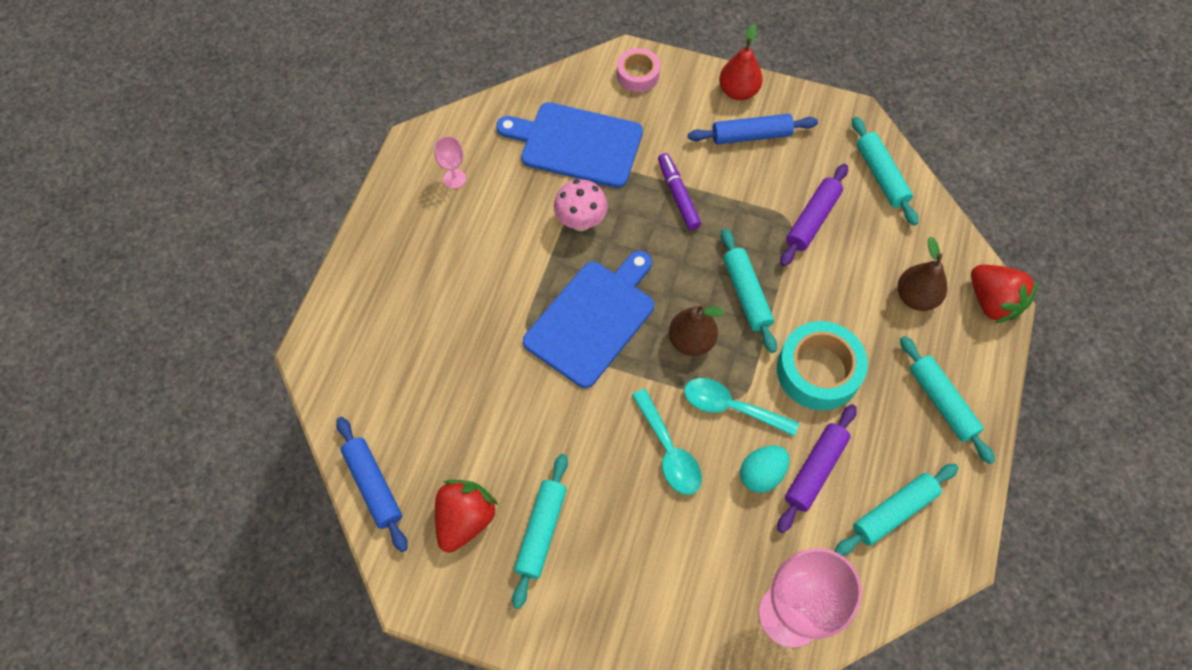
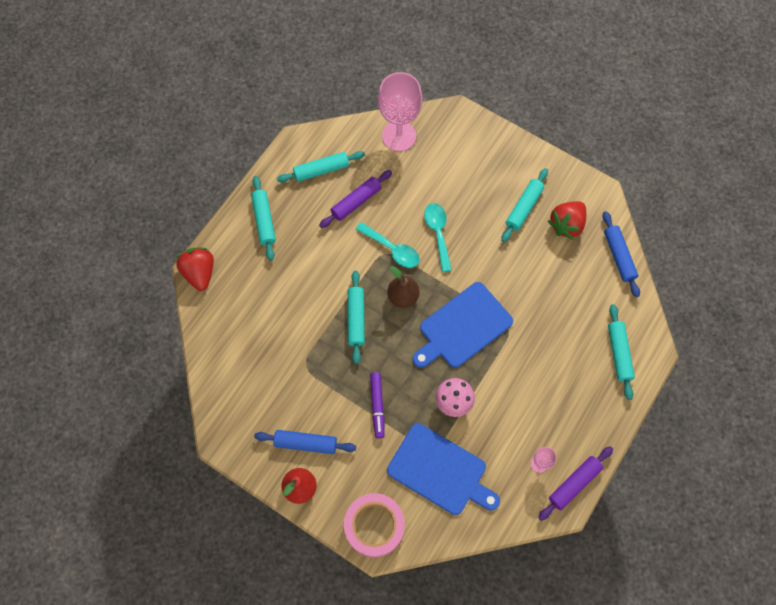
camera: 165 degrees left, 5 degrees up
pink tape [617,48,660,92] -> pink tape [344,493,405,557], size x1.68
turquoise egg [740,445,790,493] -> none
turquoise tape [777,321,868,410] -> none
purple rolling pin [780,164,848,266] -> purple rolling pin moved to [538,446,613,521]
turquoise rolling pin [852,117,919,226] -> turquoise rolling pin moved to [608,304,635,400]
brown pear [898,236,947,311] -> none

